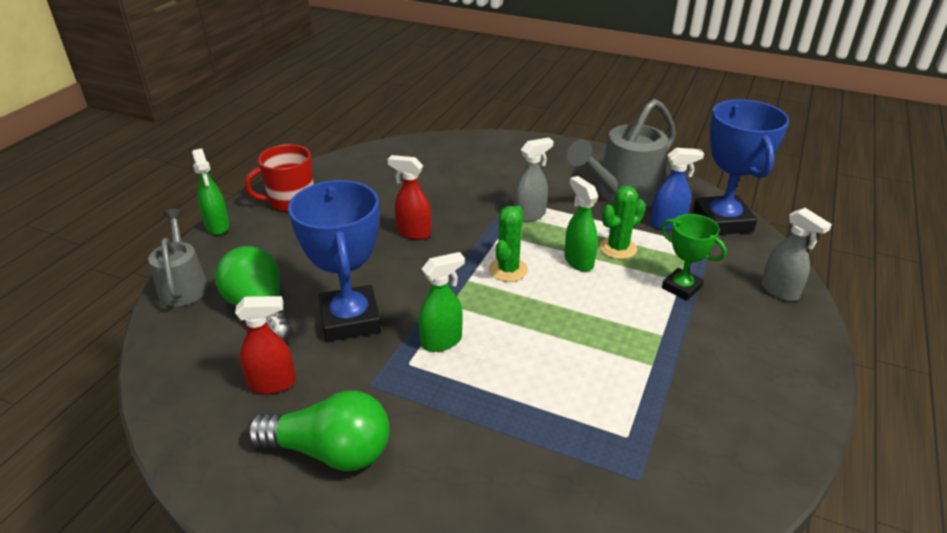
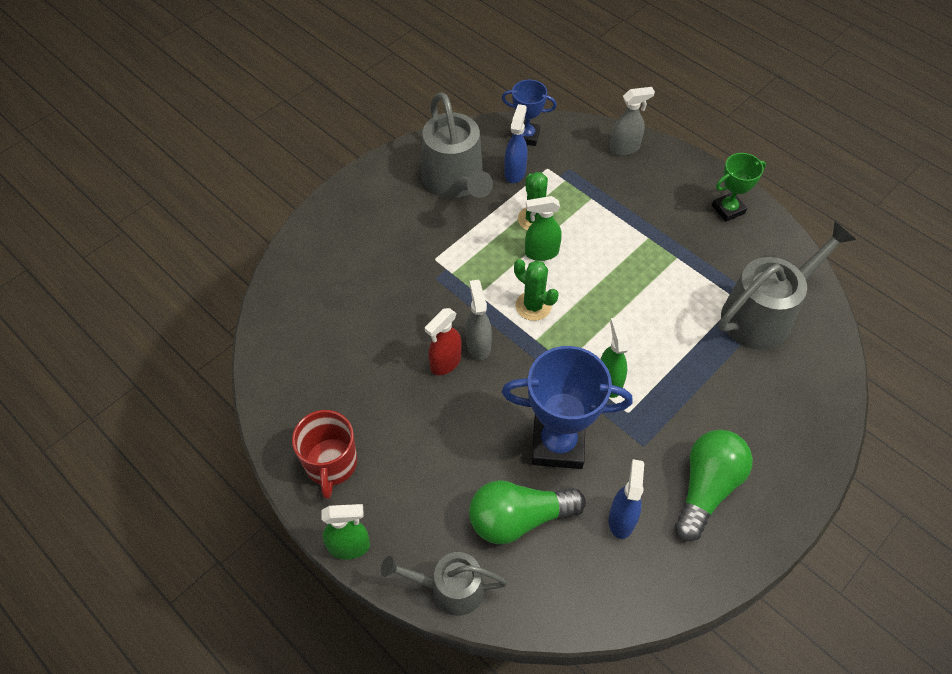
camera: 70 degrees left, 20 degrees up
red spray bottle [235,296,296,394] -> blue spray bottle [609,459,644,539]
grey spray bottle [514,137,554,222] -> grey spray bottle moved to [466,280,492,360]
green trophy [661,214,727,301] -> green trophy moved to [712,153,766,222]
blue trophy [693,100,789,235] -> blue trophy [502,80,557,146], size x0.57
none -> grey watering can [718,222,856,350]

